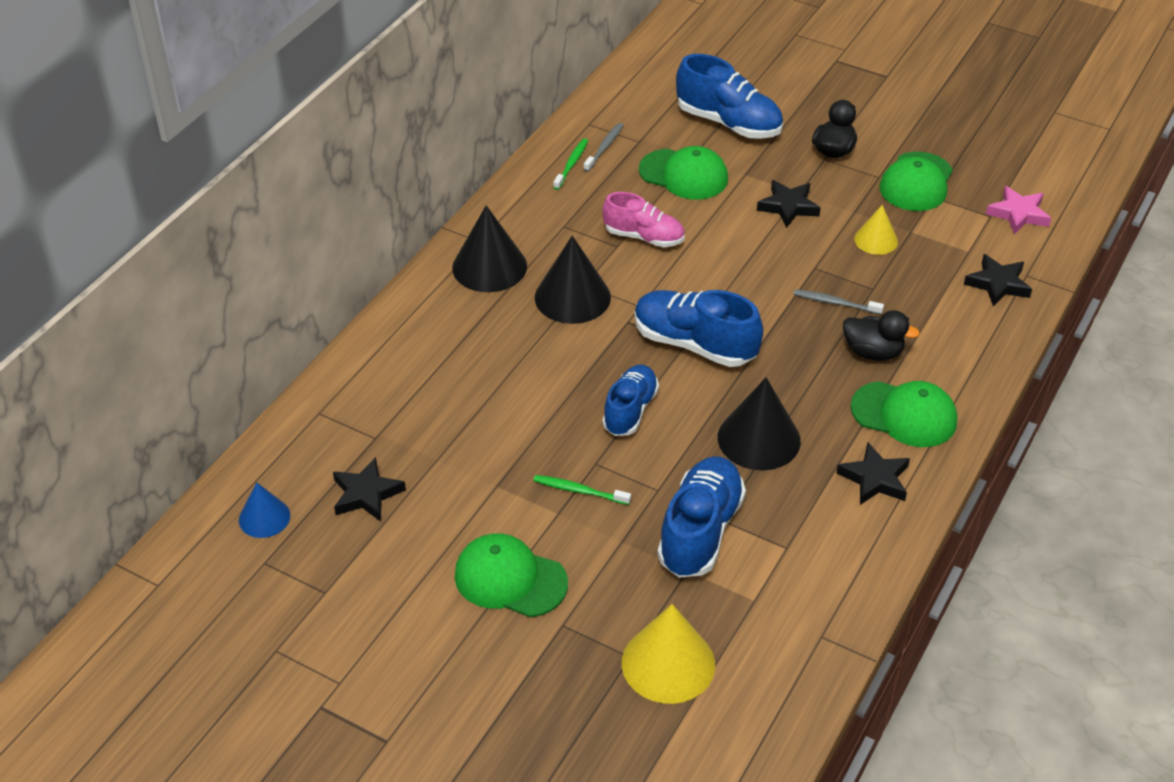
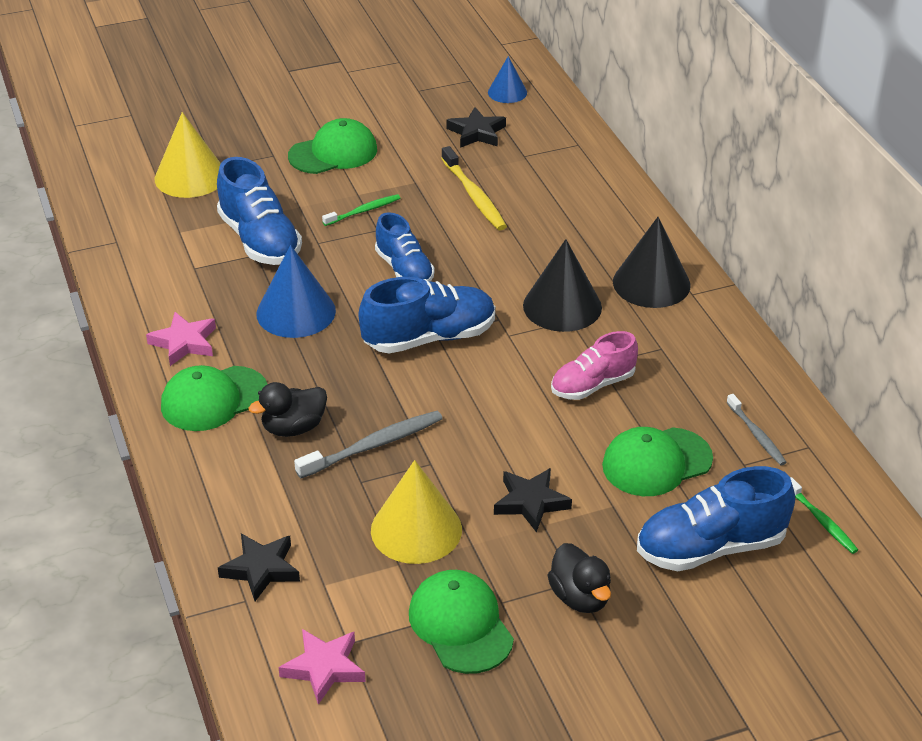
camera: 130 degrees right, 5 degrees down
green toothbrush [553,138,588,190] -> green toothbrush moved to [790,477,858,554]
black cone [718,378,801,470] -> blue cone [257,245,336,338]
grey toothbrush [794,289,884,315] -> grey toothbrush [294,411,443,478], size x1.59
black star [836,442,910,505] -> pink star [146,312,216,366]
yellow cone [854,205,898,255] -> yellow cone [371,460,462,564], size x1.69
none -> yellow toothbrush [441,146,507,230]

